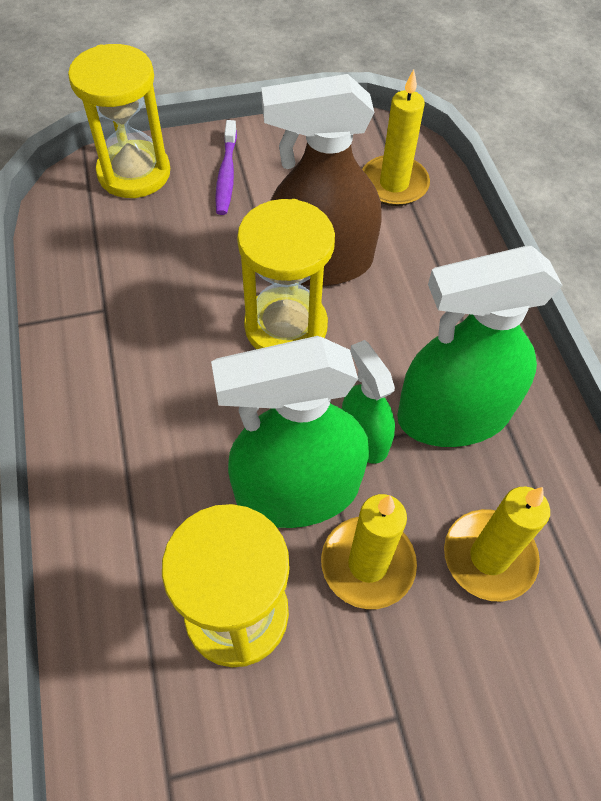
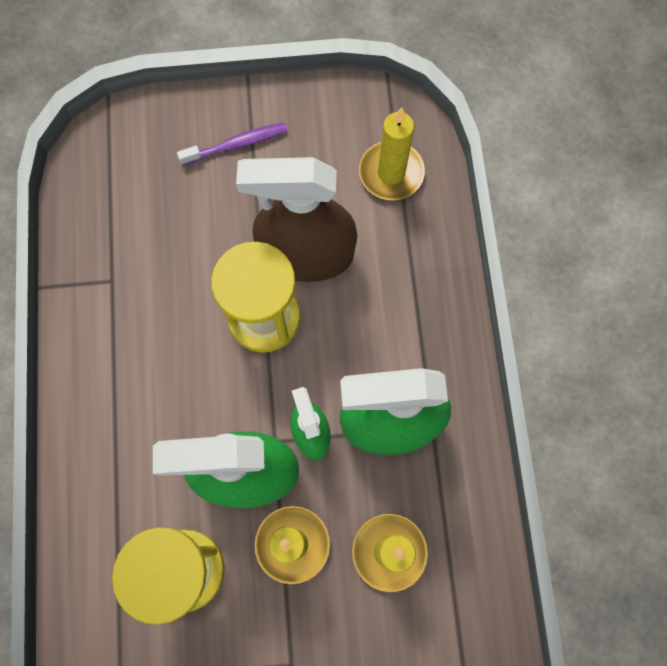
camera: 10 degrees right, 15 degrees up
yellow hourglass [68,44,170,198] -> none
purple toothbrush [215,120,237,215] -> purple toothbrush turned 120 degrees counterclockwise [177,123,287,165]

